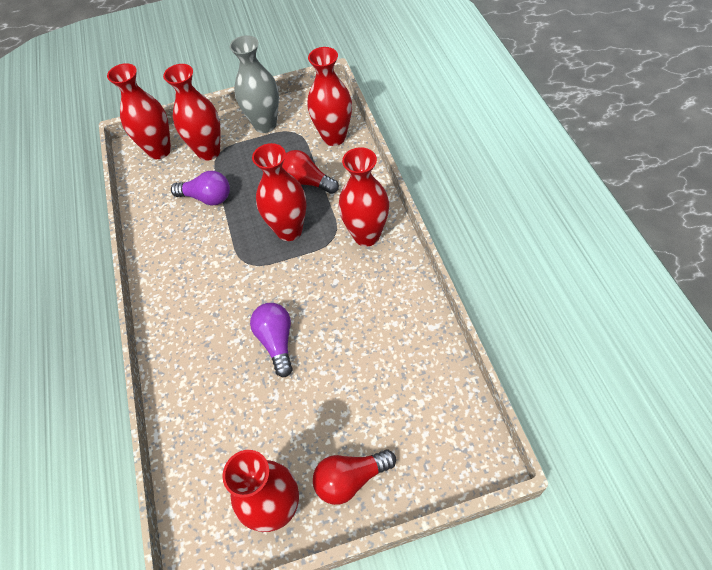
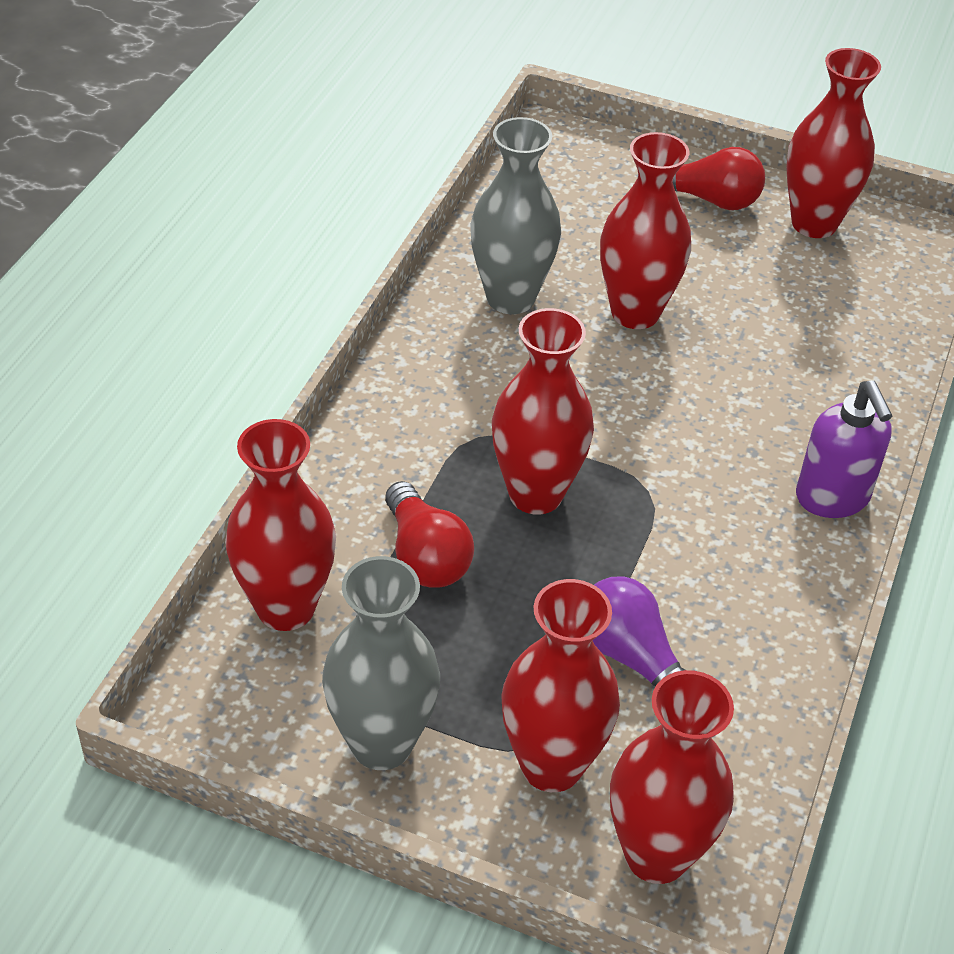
camera: 150 degrees left, 10 degrees down
purple light bulb [250,303,293,377] -> none
red vase [338,147,389,247] -> red vase moved to [600,132,691,329]
none -> grey vase [471,117,561,314]
none -> purple soap dispenser [796,381,893,518]

